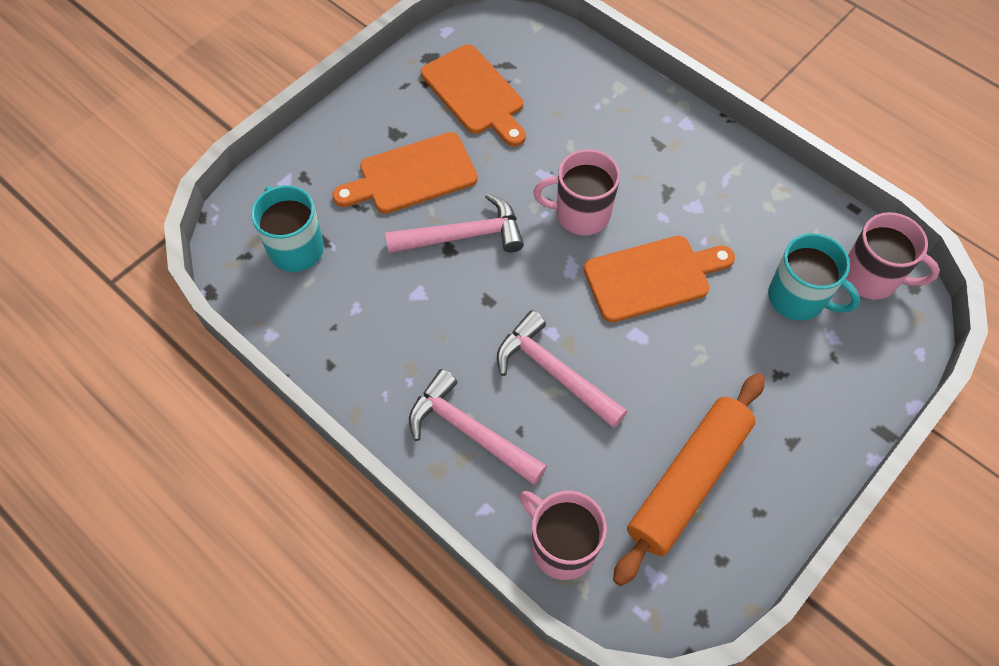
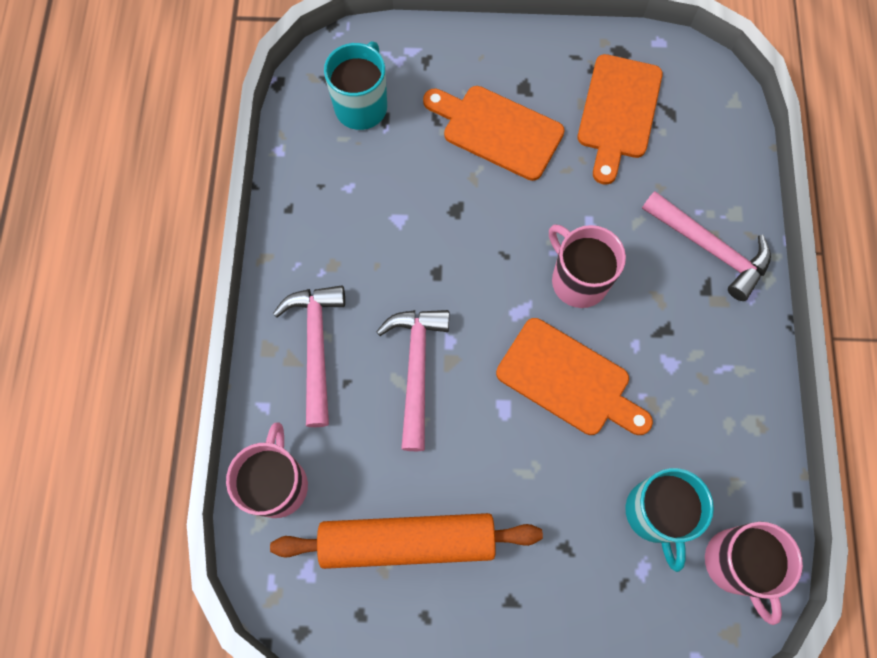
camera: 50 degrees right, 10 degrees up
pink hammer [385,193,524,253] -> pink hammer moved to [642,191,771,301]

